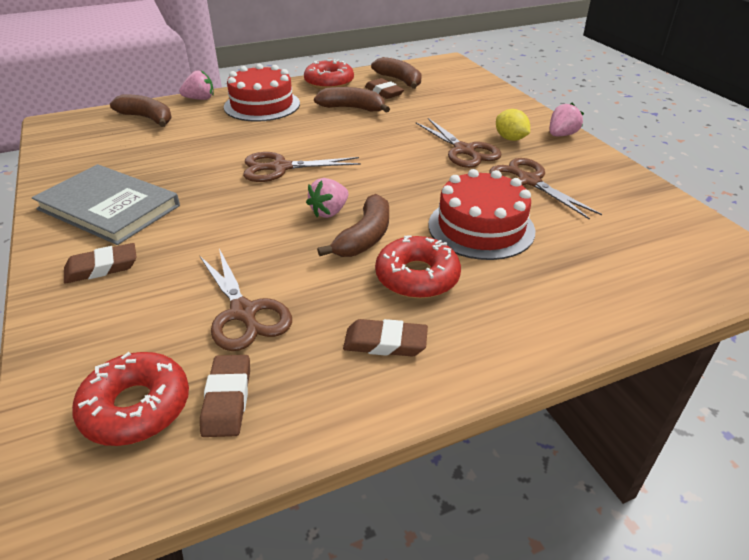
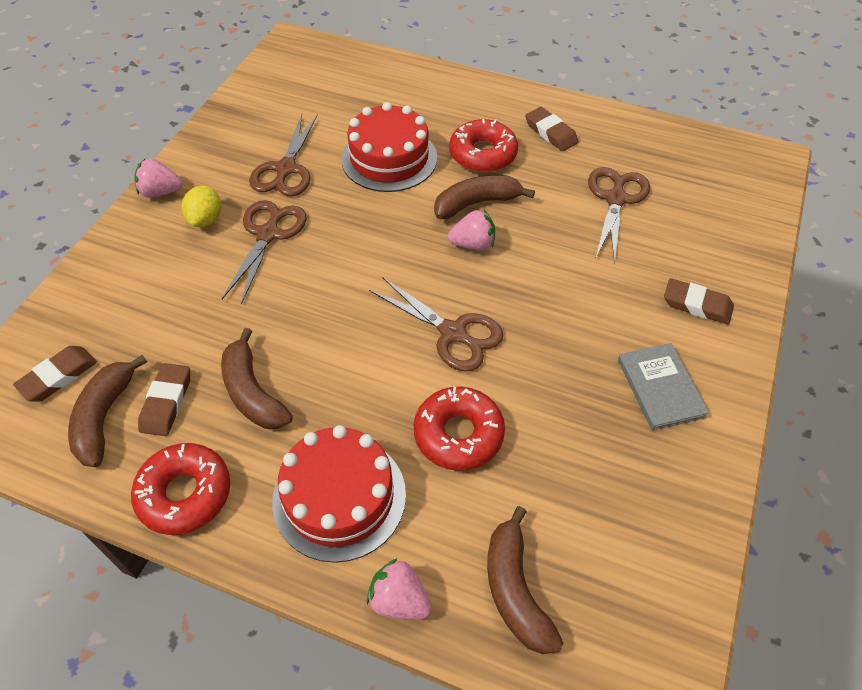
camera: 135 degrees left, 15 degrees up
grey book [32,164,180,245] -> grey book [618,343,709,431], size x0.60
red donut [72,352,189,446] -> red donut moved to [414,386,505,471]
brown eraser [200,355,250,437] -> brown eraser moved to [13,346,97,401]

